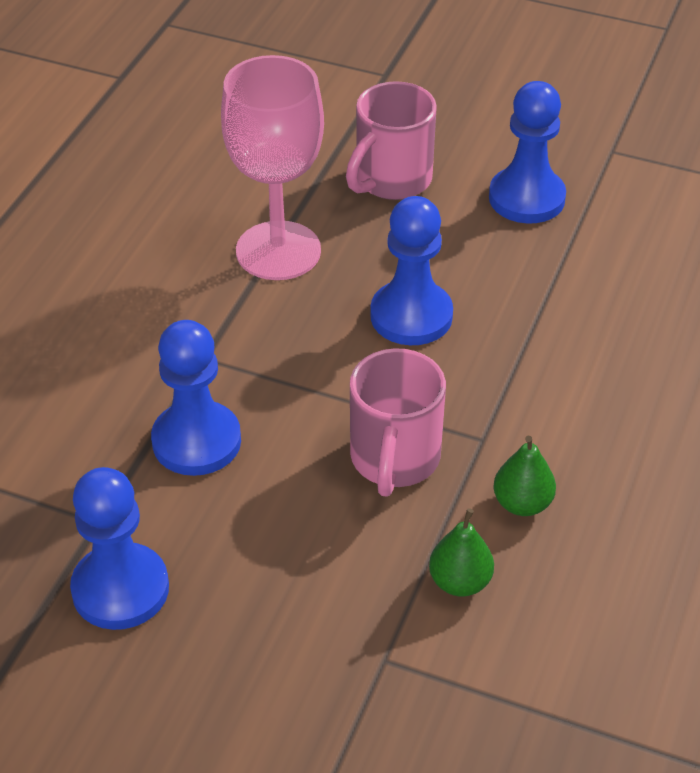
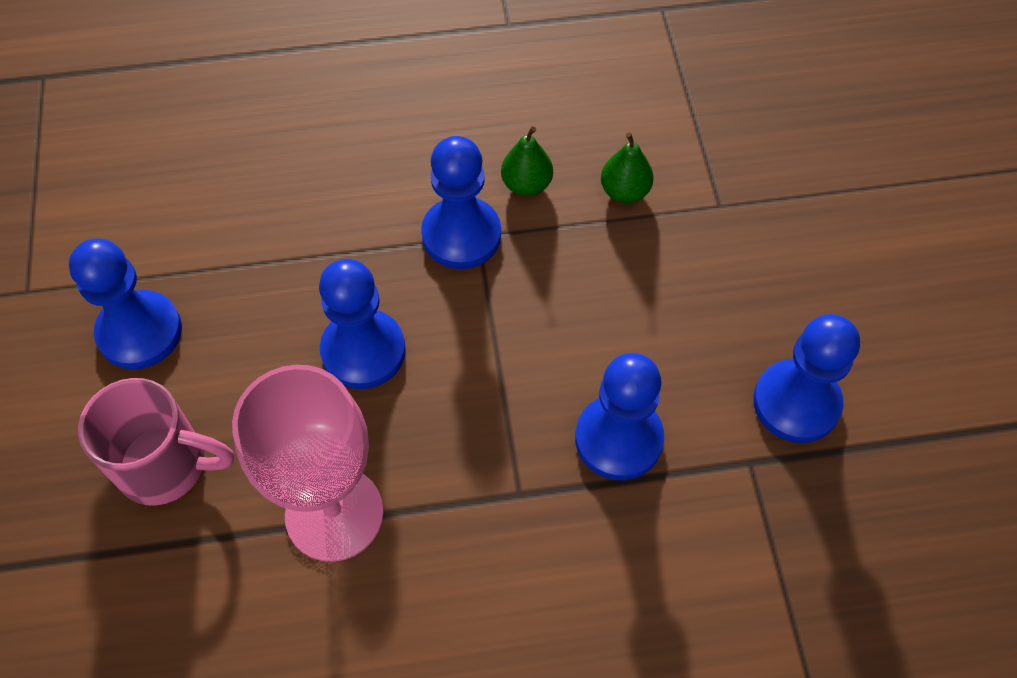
camera: 120 degrees left, 15 degrees up
pink mug [350,348,446,497] -> none
none -> blue pawn [421,136,501,269]

